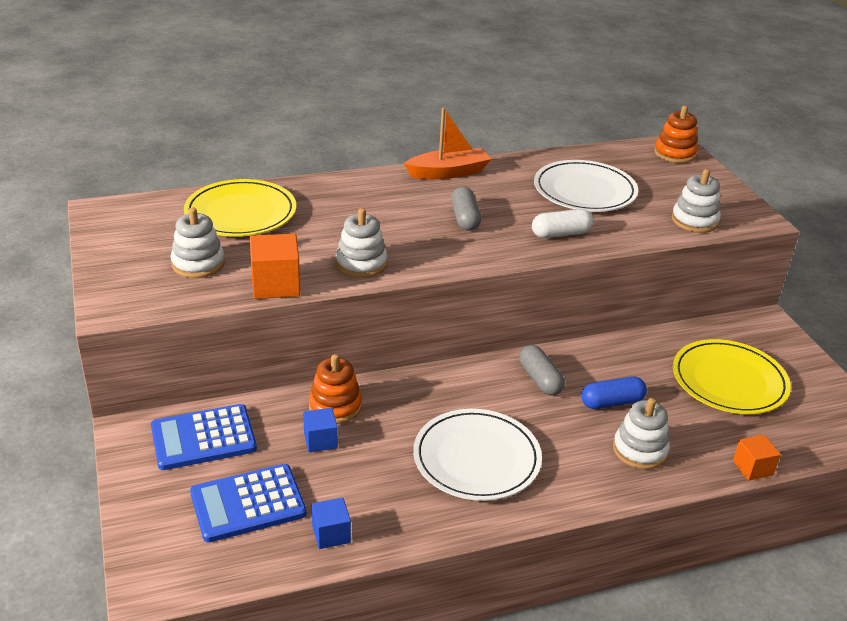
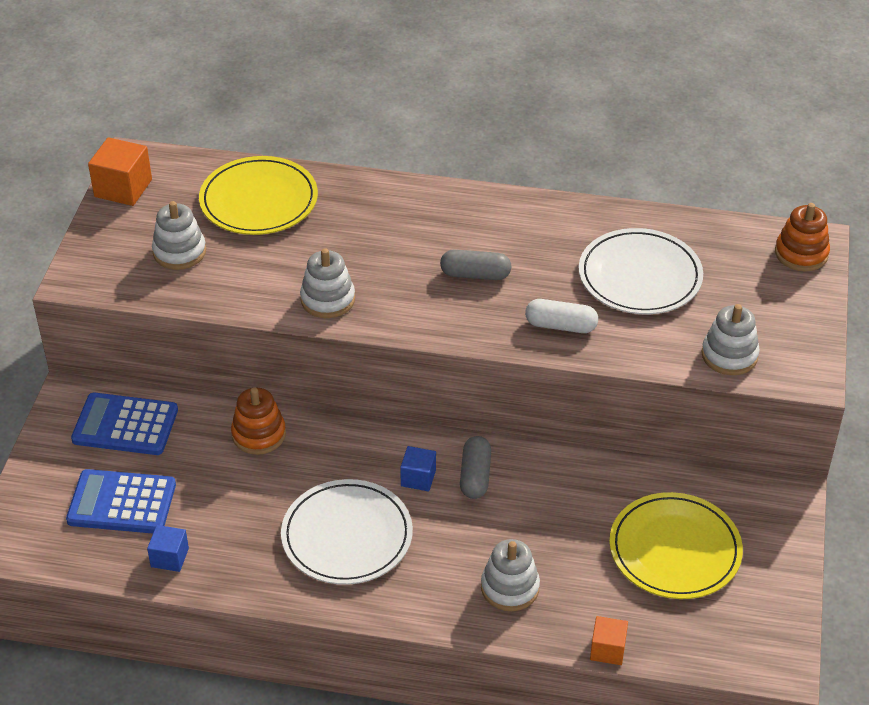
camera: 30 degrees right, 10 degrees up
orange cube [250,234,300,299] -> orange cube moved to [88,137,152,206]
blue cube [303,408,338,452] -> blue cube moved to [400,446,436,492]
orange boat [404,107,491,179] -> none
grey capsule [451,187,481,231] -> grey capsule turned 75 degrees clockwise [440,249,511,280]
blue capsule [581,376,647,409] -> none

